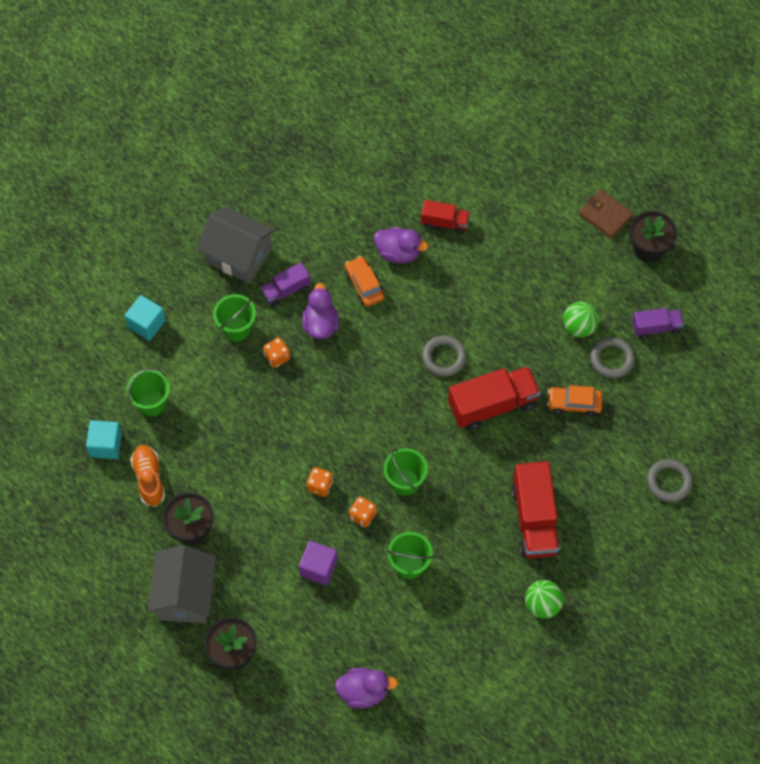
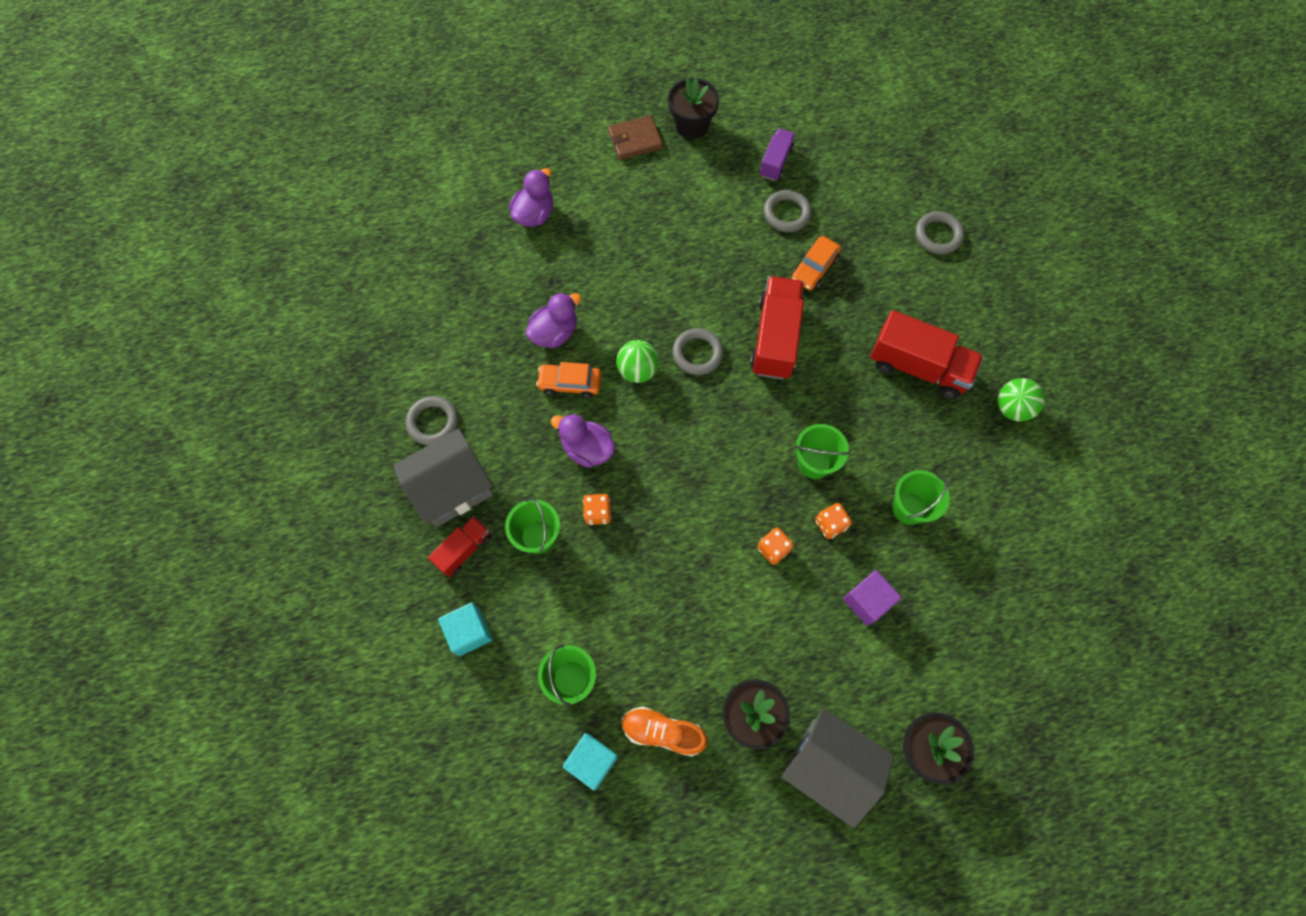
camera: 60 degrees left, 5 degrees up
purple truck [261,262,310,307] -> none
purple duck [335,668,398,708] -> purple duck moved to [509,168,553,227]
red truck [421,200,470,234] -> red truck moved to [428,516,491,577]
green ball [563,301,599,337] -> green ball moved to [616,340,659,383]
none -> grey ring [405,396,458,445]

